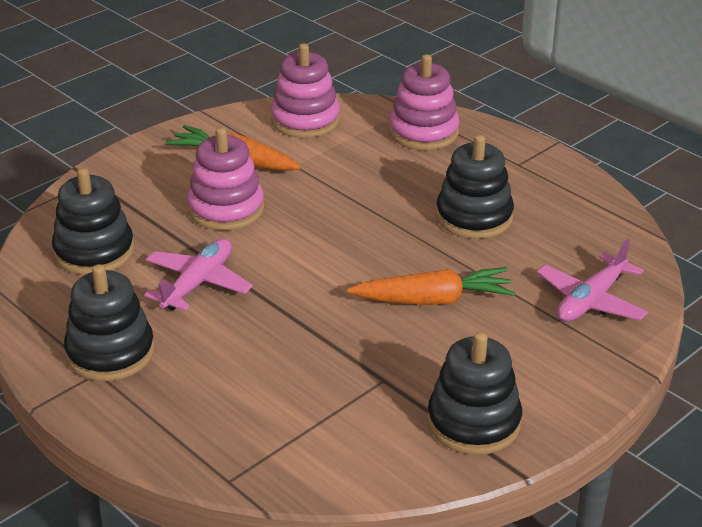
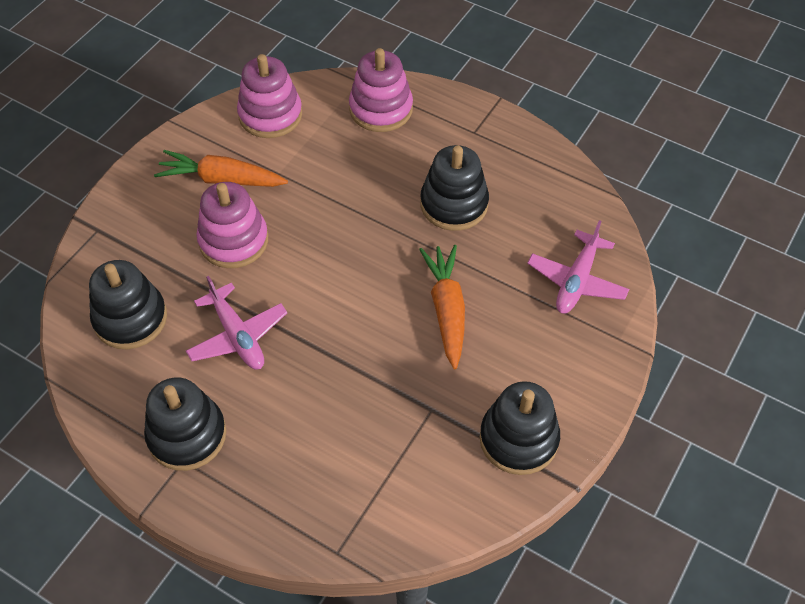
camera: 15 degrees left, 20 degrees up
pink plane [144,239,253,311] -> pink plane turned 135 degrees clockwise [186,276,287,370]
orange carrot [347,267,515,305] -> orange carrot turned 75 degrees counterclockwise [419,245,465,369]

